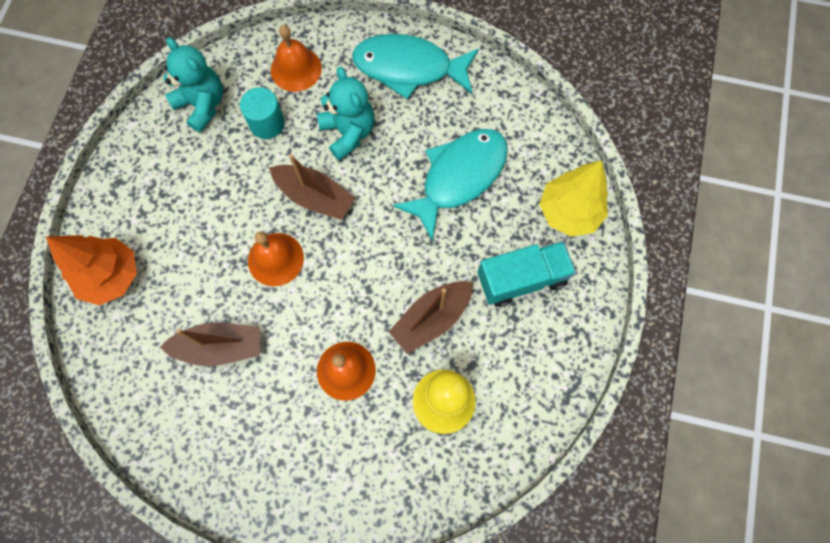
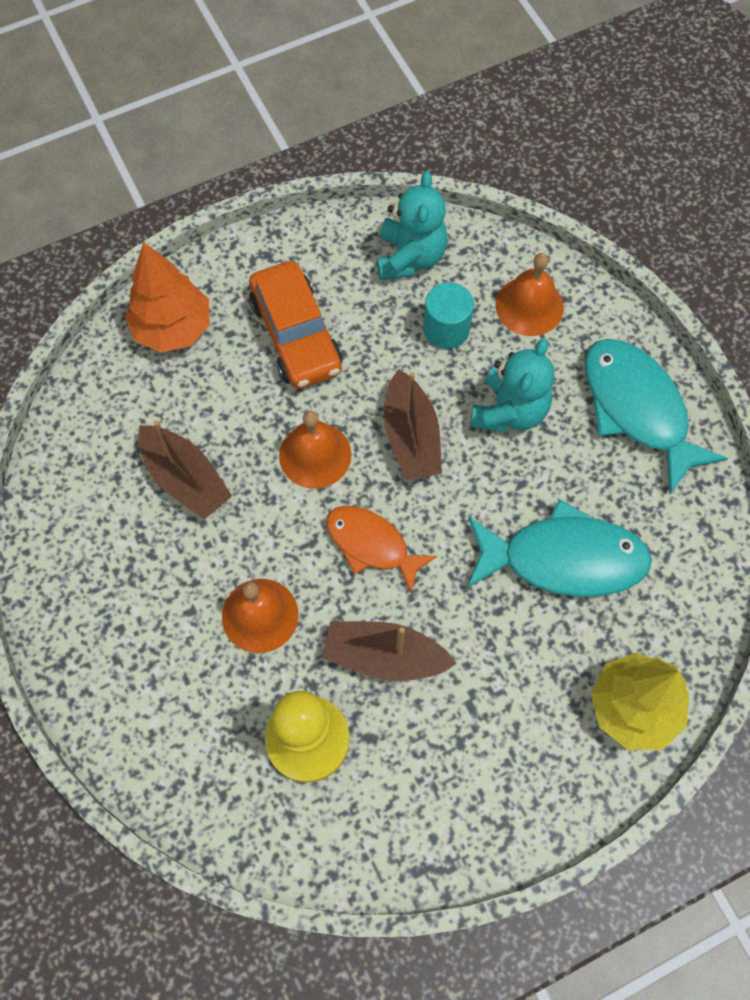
camera: 50 degrees right, 5 degrees down
turquoise truck [478,241,576,307] -> none
none -> orange car [249,261,342,389]
none -> orange fish [326,506,437,593]

